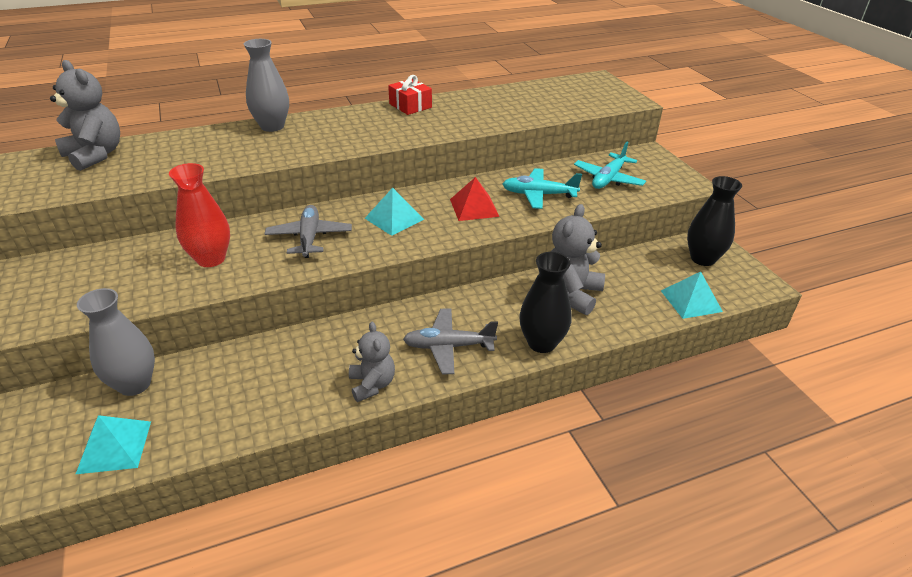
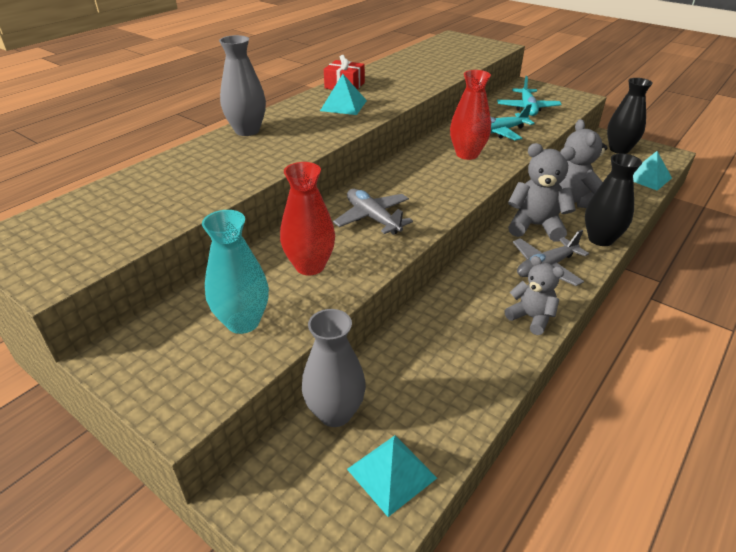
camera: 30 degrees left, 0 degrees up
grey teddy bear [50,60,120,171] -> grey teddy bear moved to [508,143,576,242]
turquoise pyramid [365,188,424,236] -> turquoise pyramid moved to [320,74,367,115]
red pyramid [450,177,499,221] -> red vase [450,70,491,160]
none -> turquoise vase [202,210,269,334]

